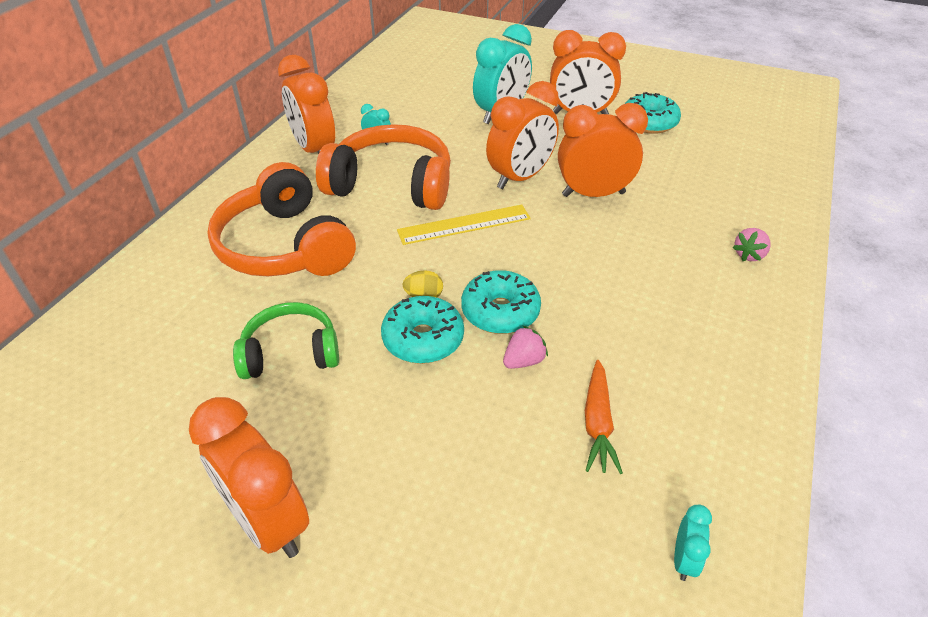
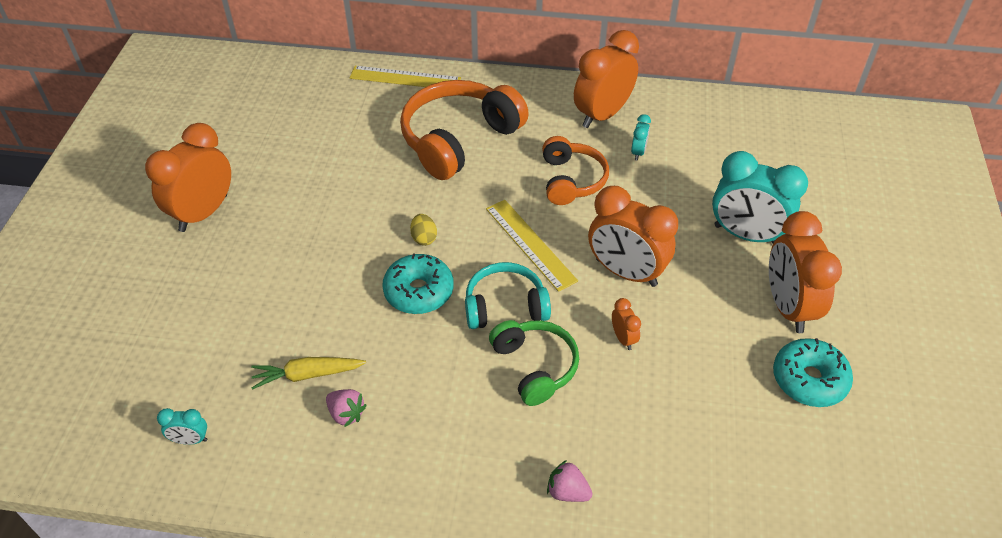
camera: 75 degrees right, 5 degrees up
green headphones [233,302,339,379] -> green headphones moved to [489,320,579,406]
orange headphones [316,124,451,210] -> orange headphones [542,136,609,205], size x0.60
turquoise donut [381,296,464,364] -> none
pink strawberry [503,325,548,369] -> pink strawberry moved to [326,389,367,427]
orange clock [558,103,648,197] -> orange clock [612,298,641,350], size x0.44
orange carrot [585,360,623,474] -> yellow carrot [251,357,366,390]
none -> yellow ruler [350,66,461,87]
none -> turquoise headphones [465,262,551,329]

